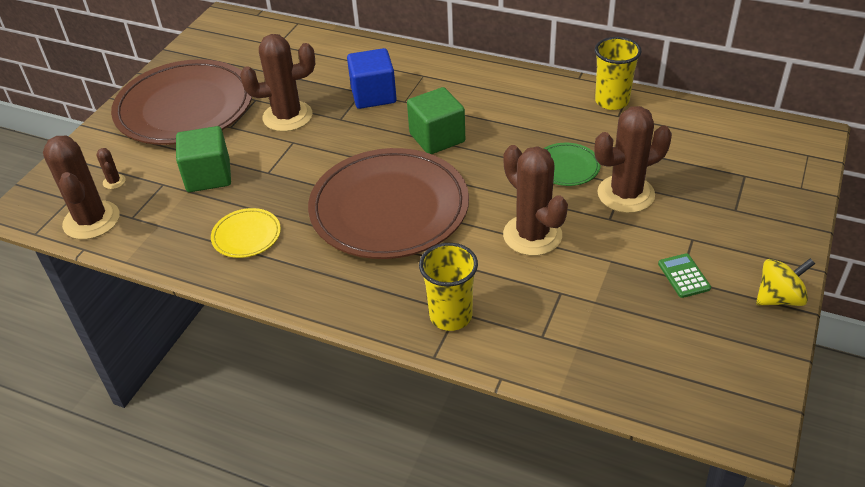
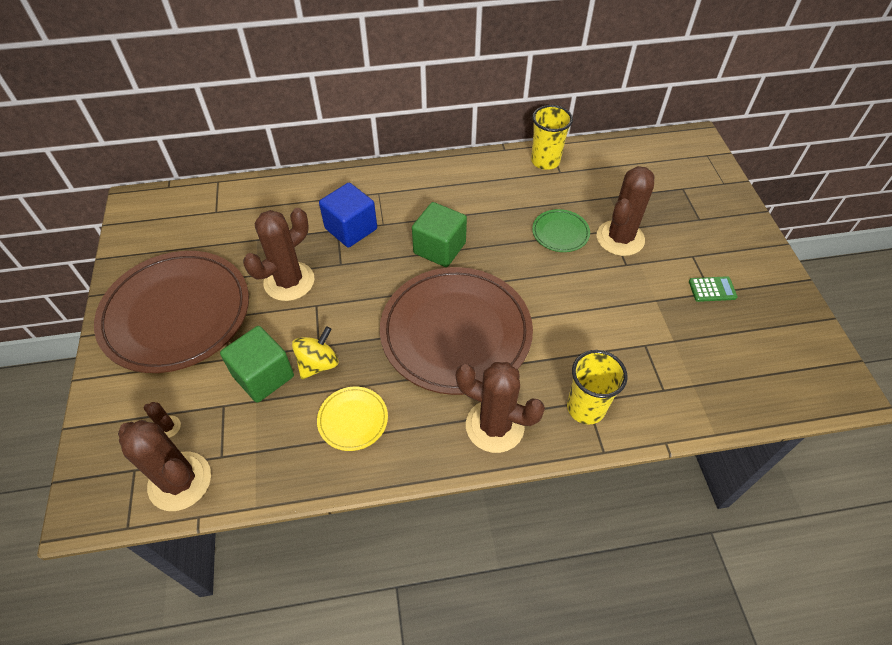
camera: 35 degrees left, 10 degrees up
brown cactus [503,145,568,256] -> brown cactus moved to [456,362,545,453]
green calculator [658,253,711,298] -> green calculator turned 135 degrees clockwise [689,276,738,302]
yellow spinning top [756,258,815,306] -> yellow spinning top moved to [292,326,339,379]

